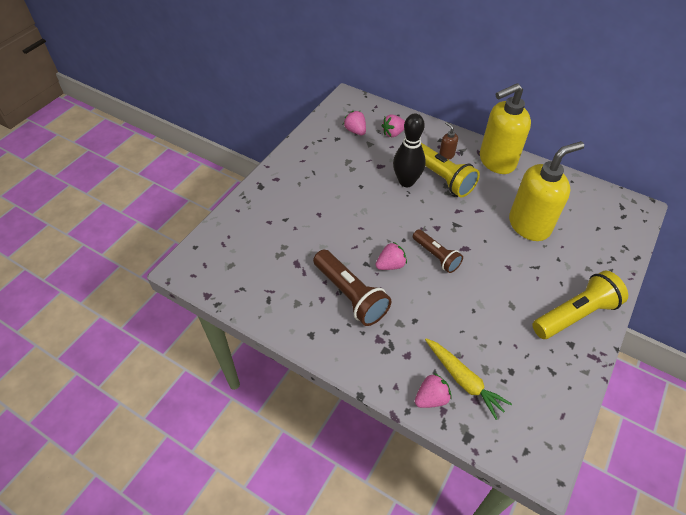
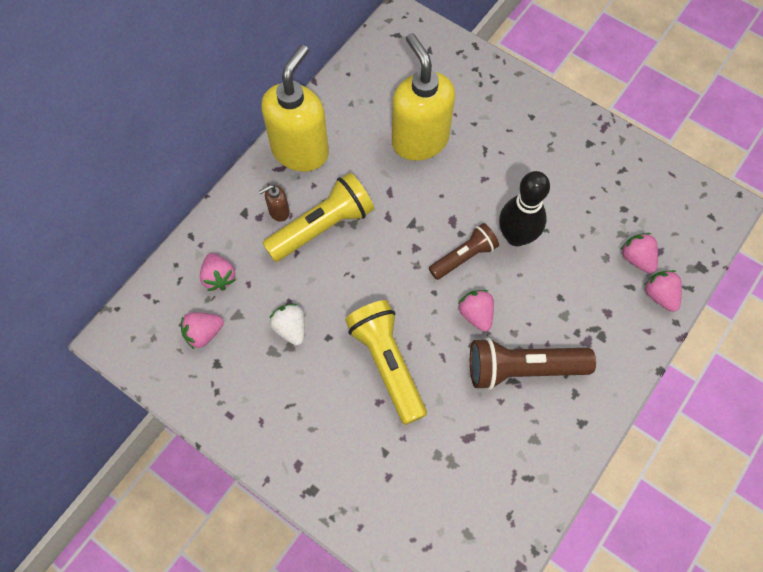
camera: 85 degrees left, 15 degrees up
brown flashlight [313,250,391,326] -> brown flashlight turned 150 degrees counterclockwise [470,338,596,390]
black bowling pin [393,113,426,187] -> black bowling pin moved to [499,171,550,246]
yellow carrot [425,338,512,420] -> pink strawberry [620,233,658,273]
yellow soap dispenser [480,83,531,174] -> yellow soap dispenser turned 135 degrees counterclockwise [261,45,329,172]
yellow flashlight [532,271,628,339] -> yellow flashlight moved to [345,300,427,425]
none -> white strawberry [270,304,305,346]

